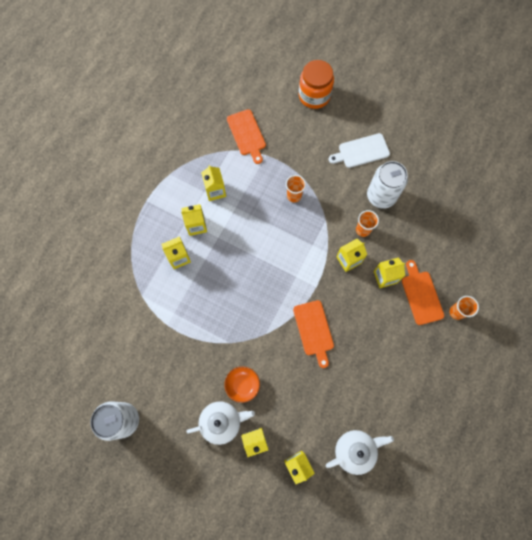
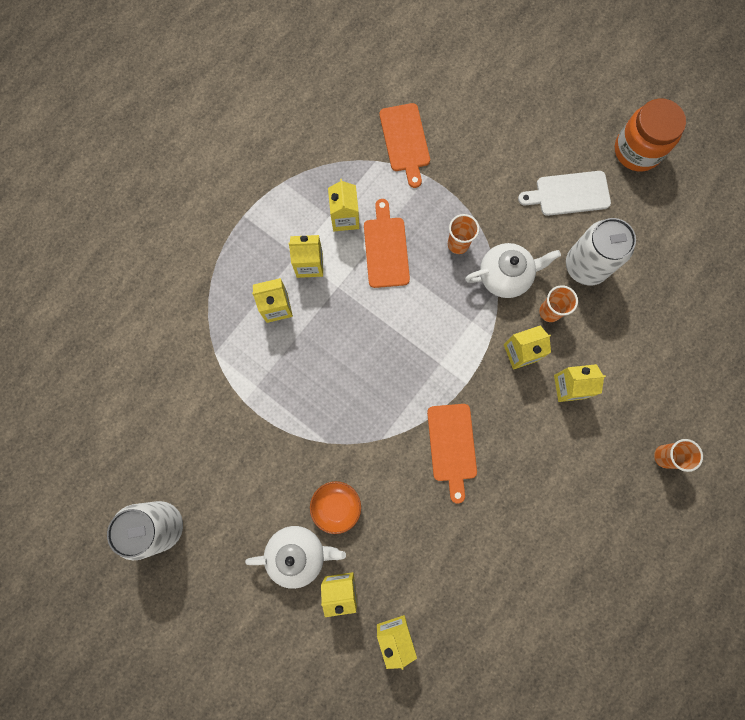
camera: 10 degrees right, 5 degrees up
orange jar [299,60,334,109] -> orange jar moved to [615,98,686,172]
white teapot [326,430,394,475] -> white teapot moved to [465,243,561,298]
orange cutting board [402,260,444,325] -> orange cutting board moved to [364,199,410,288]

